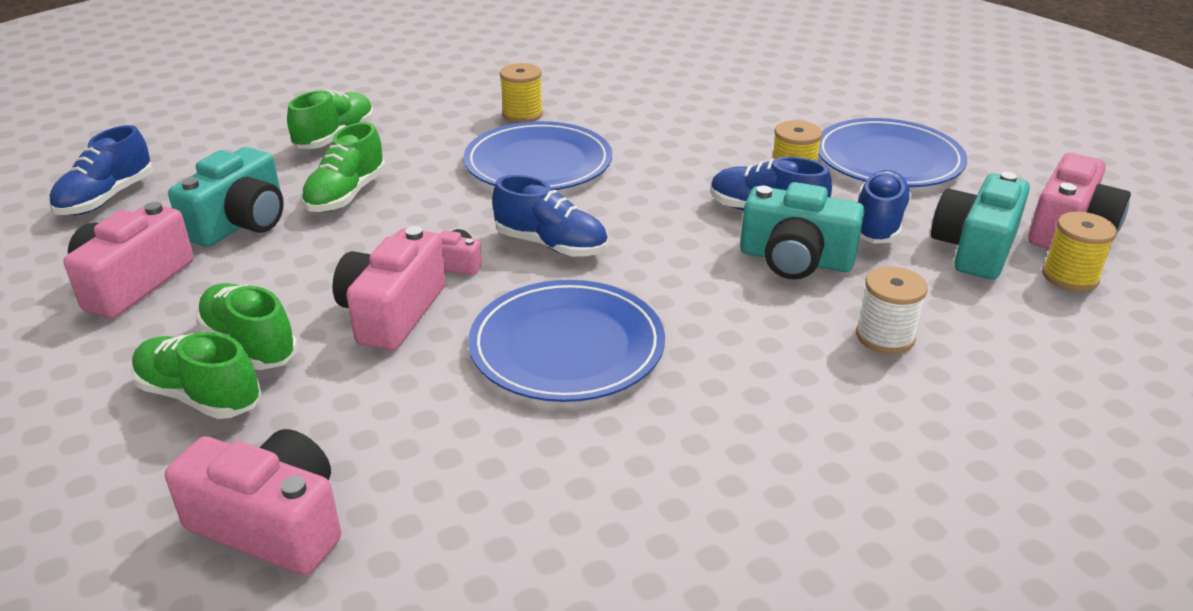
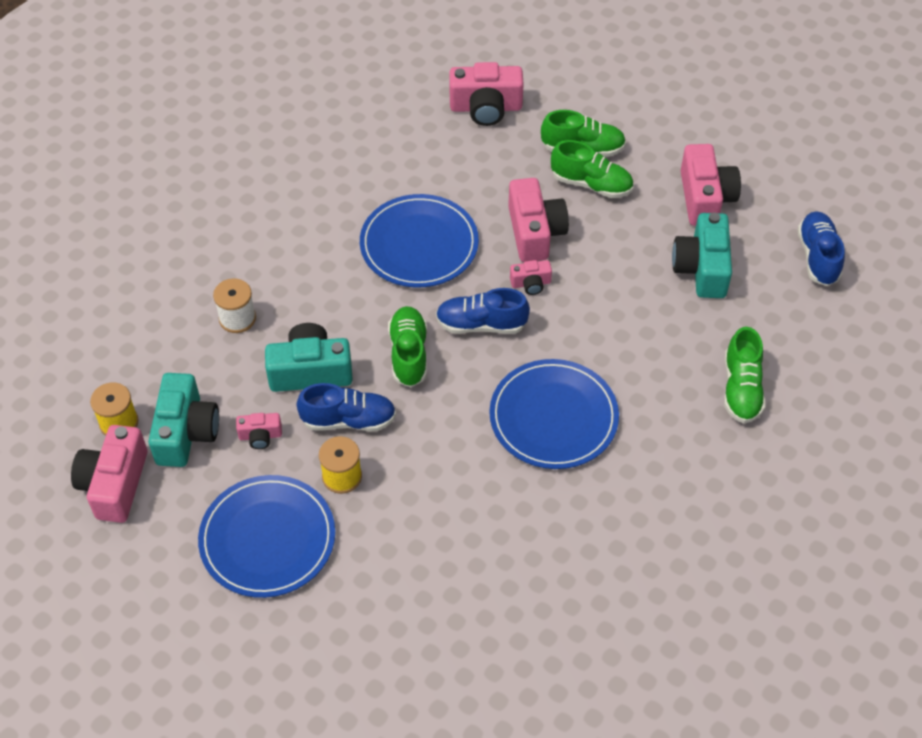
camera: 155 degrees right, 20 degrees up
green shoe [301,122,386,212] -> green shoe moved to [388,306,427,387]
yellow spool [500,63,543,123] -> none
blue shoe [858,170,912,244] -> pink camera [236,413,282,449]

